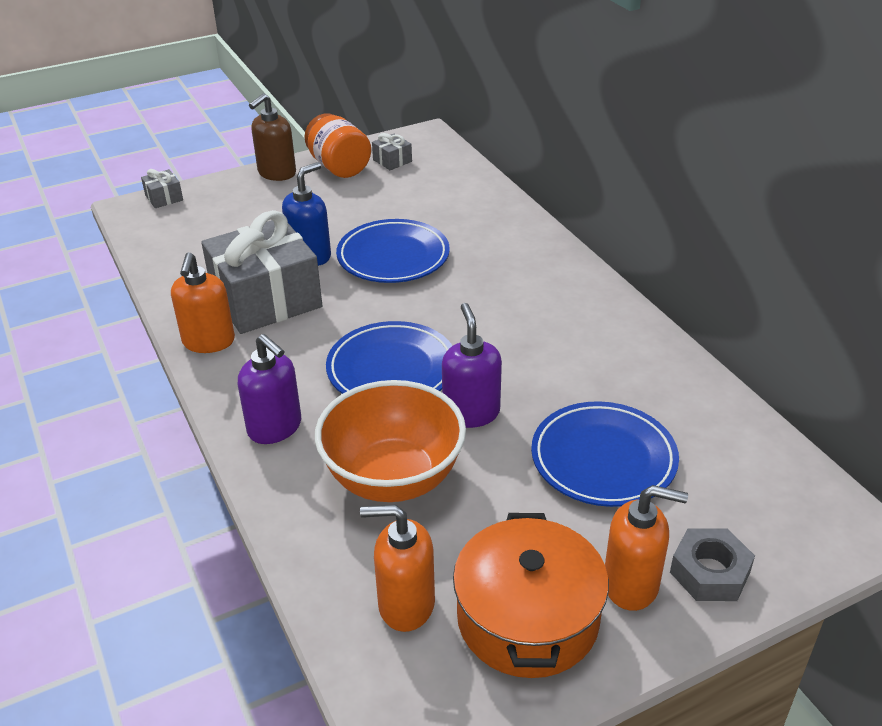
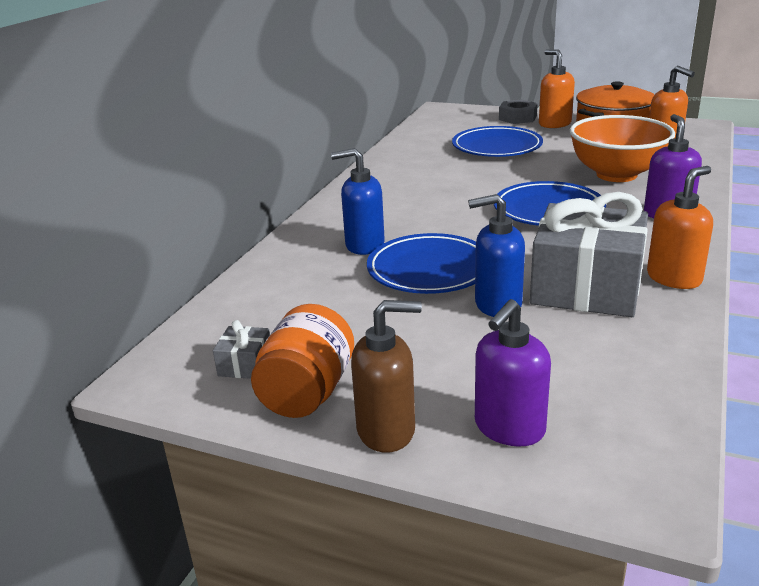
camera: 130 degrees left, 10 degrees down
grey gift [141,169,183,208] -> none
purple soap dispenser [442,303,502,428] -> purple soap dispenser moved to [475,299,551,447]
none -> blue soap dispenser [331,148,385,255]

